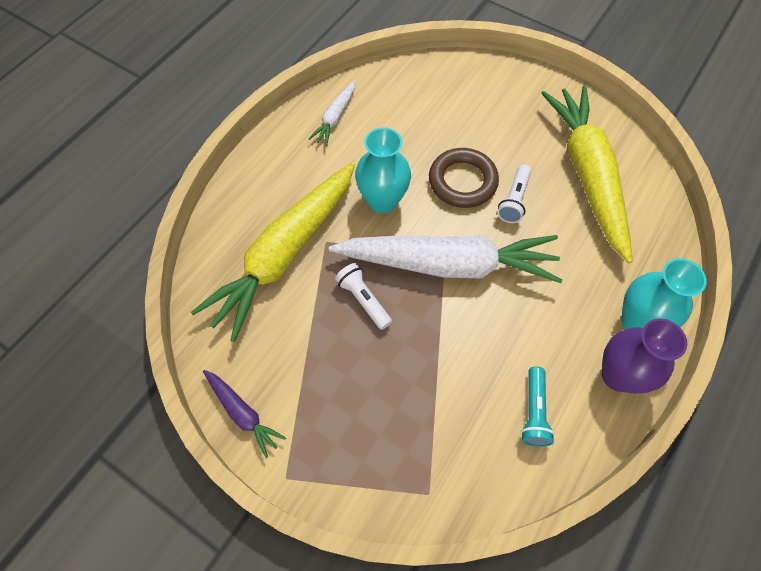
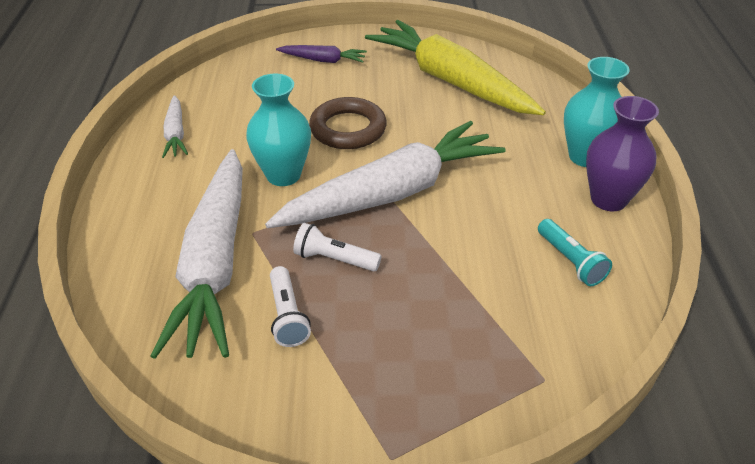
camera: 35 degrees left, 20 degrees down
yellow carrot [191,162,355,342] -> white carrot [151,149,243,359]
purple carrot [203,370,286,458] -> purple carrot moved to [276,45,367,63]
white flashlight [497,165,531,223] -> white flashlight moved to [270,266,311,347]

